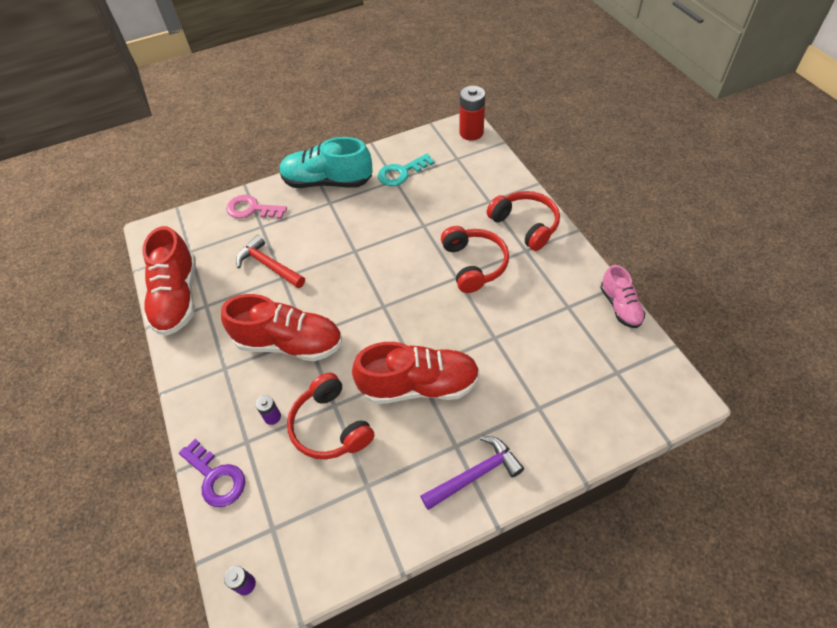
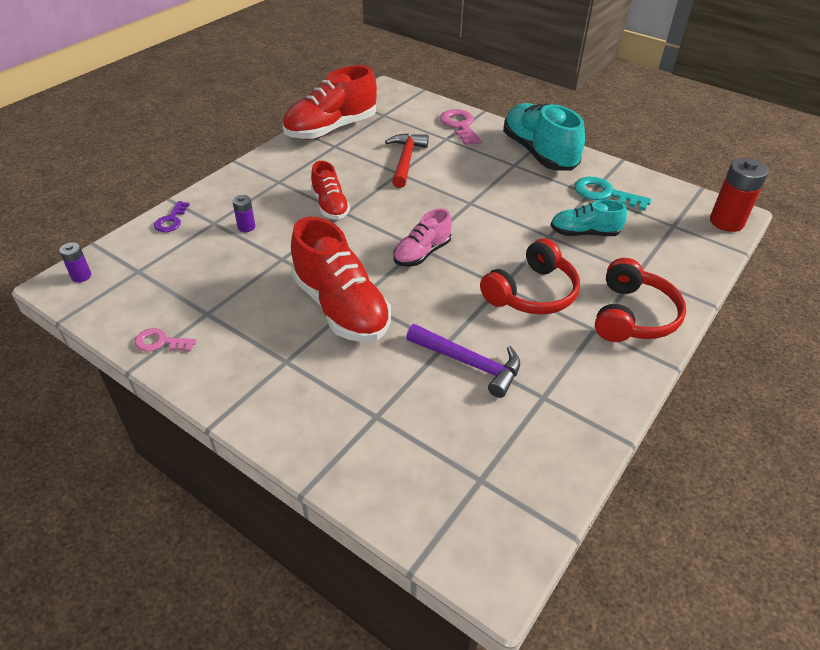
camera: 55 degrees right, 10 degrees down
purple key [179,439,245,507] -> purple key [154,201,190,232], size x0.62
red shoe [221,294,342,361] -> red shoe [311,161,350,220], size x0.57
red headphones [287,373,375,459] -> none
purple hammer [420,436,524,510] -> purple hammer moved to [406,324,520,398]
pink shoe [600,265,645,328] -> pink shoe moved to [393,208,452,266]
none -> pink key [134,328,196,352]
none -> turquoise shoe [550,199,627,236]

